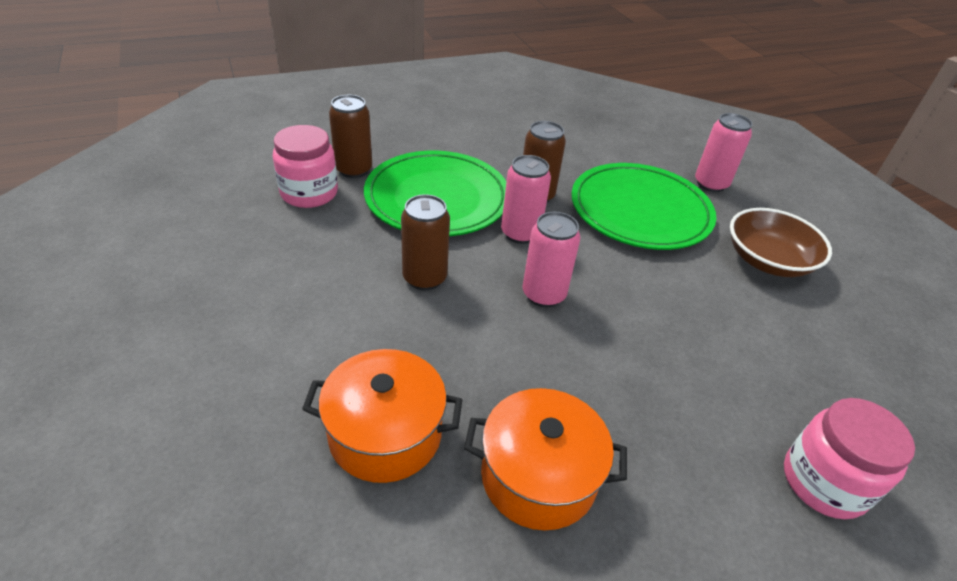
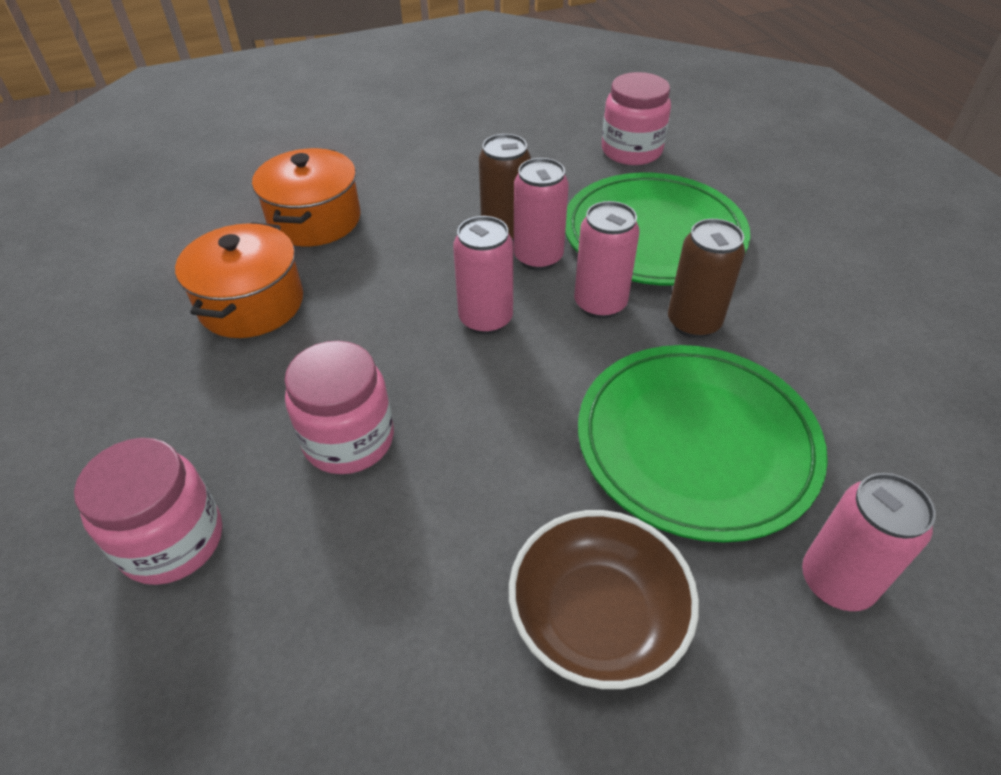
camera: 95 degrees right, 5 degrees up
brown can [329,95,372,178] -> none
none -> pink jar [284,341,394,474]
none -> pink can [514,158,569,270]

